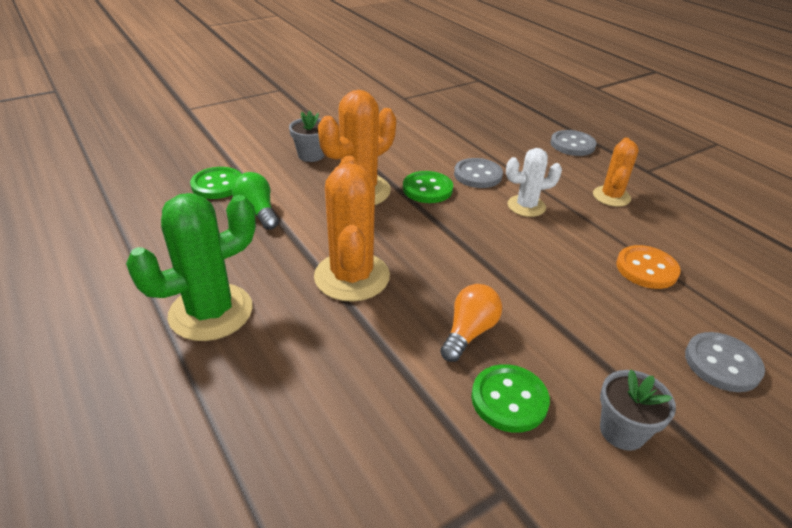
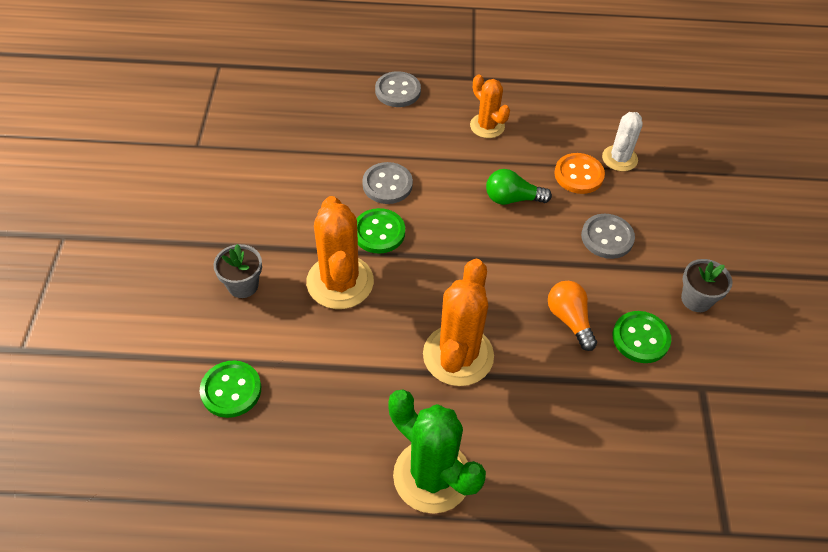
camera: 55 degrees left, 15 degrees up
green cactus [126,193,256,341] -> green cactus turned 45 degrees counterclockwise [388,389,486,514]
green light bulb [232,172,279,230] -> green light bulb moved to [486,169,552,205]
orange cactus [314,156,390,302] -> orange cactus turned 75 degrees clockwise [423,259,494,386]
white cactus [506,148,562,217] -> white cactus moved to [602,112,643,172]
grey button [685,332,765,392] -> grey button moved to [581,214,635,259]

